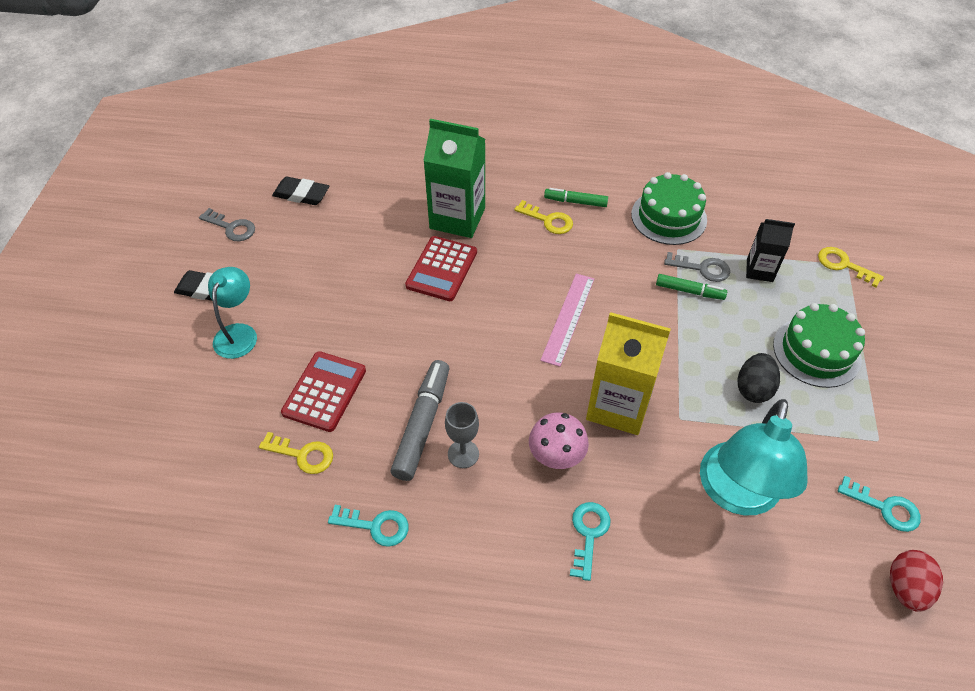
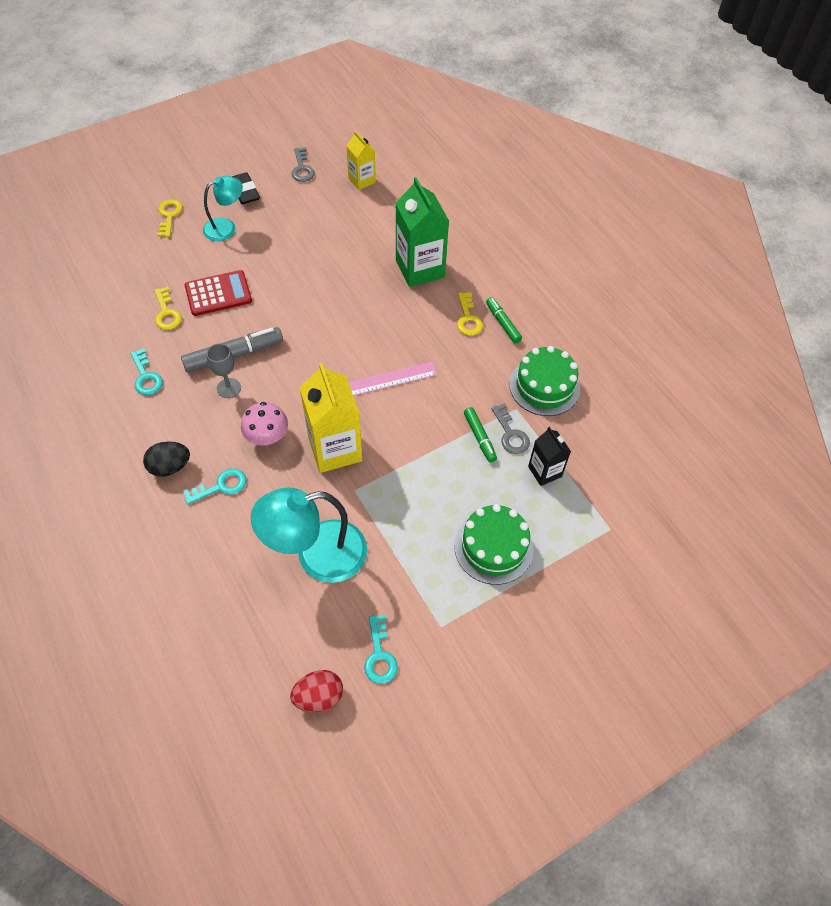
camera: 50 degrees right, 5 degrees up
black eraser [272,177,329,205] -> yellow carton [346,131,376,190]
red calculator [405,236,477,301] -> none
black egg [738,353,780,403] -> black egg moved to [143,441,190,477]
yellow key [818,247,884,287] -> yellow key moved to [157,199,183,237]

